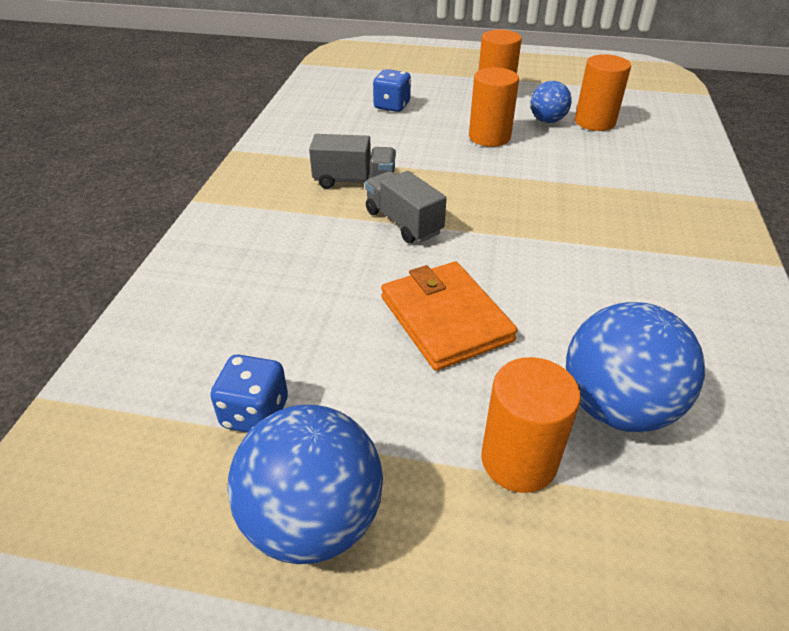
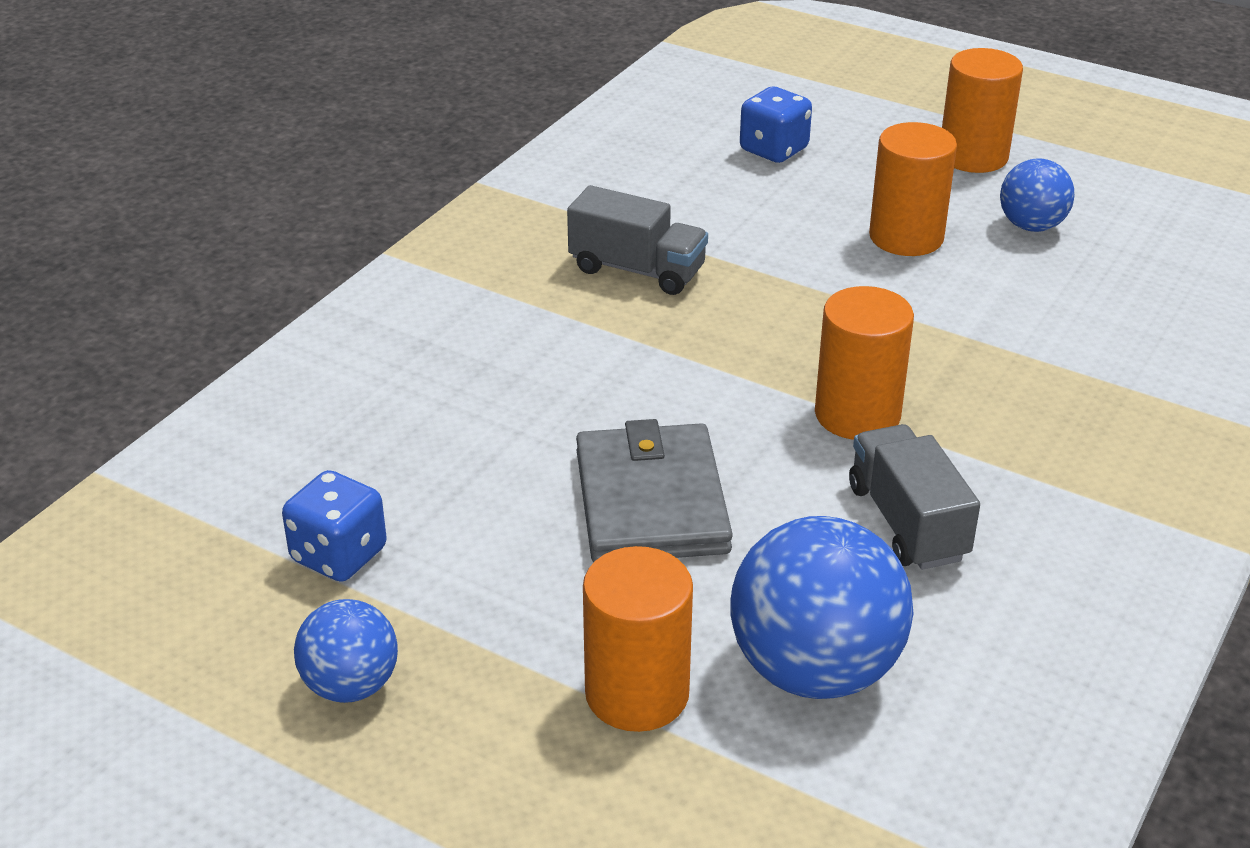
camera: 20 degrees right, 5 degrees down
blue ball [227,405,383,564] -> blue ball [294,599,398,703], size x0.57
grey truck [365,171,447,243] -> grey truck moved to [849,424,980,570]
orange wallet [381,261,517,371] -> grey wallet [576,419,733,562]
orange cylinder [575,54,631,131] -> orange cylinder moved to [815,286,914,440]

